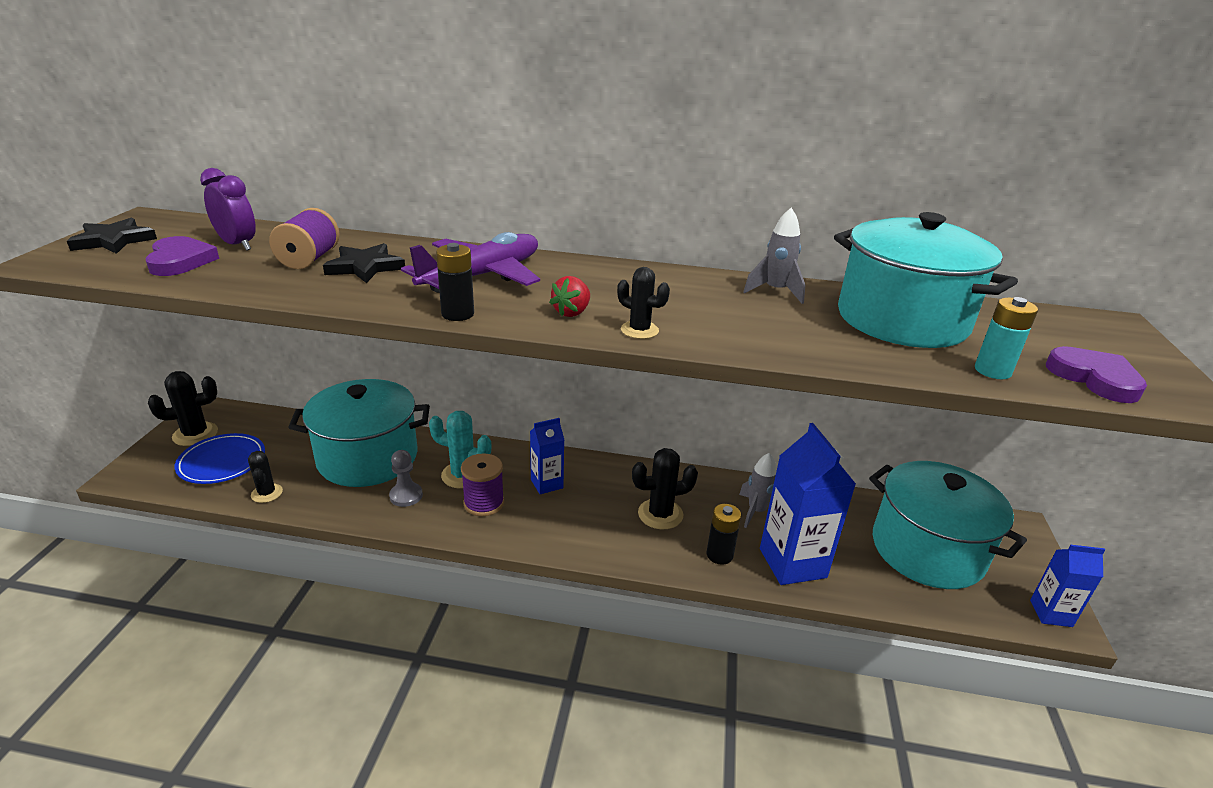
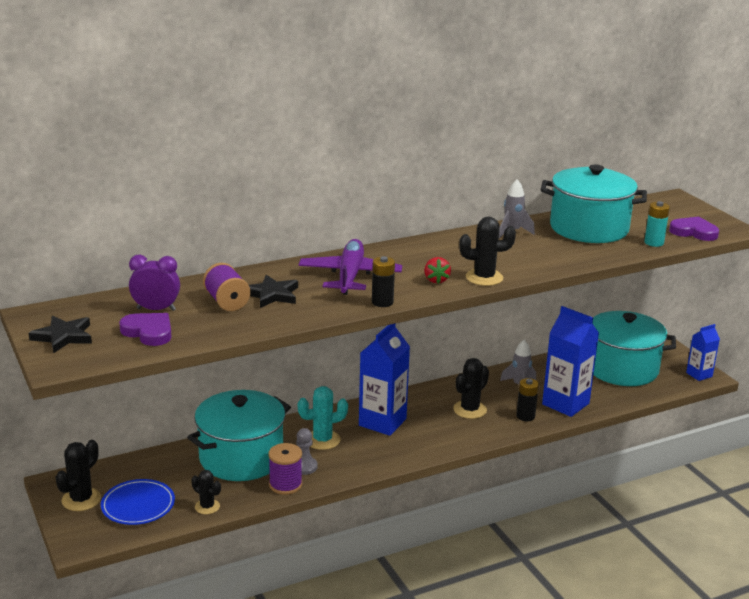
camera: 35 degrees left, 5 degrees down
purple spool [461,453,504,516] -> purple spool moved to [268,443,302,495]
blue carton [530,418,564,494] -> blue carton [359,323,410,436], size x1.78
black cactus [617,267,670,339] -> black cactus [459,216,516,286], size x1.54

